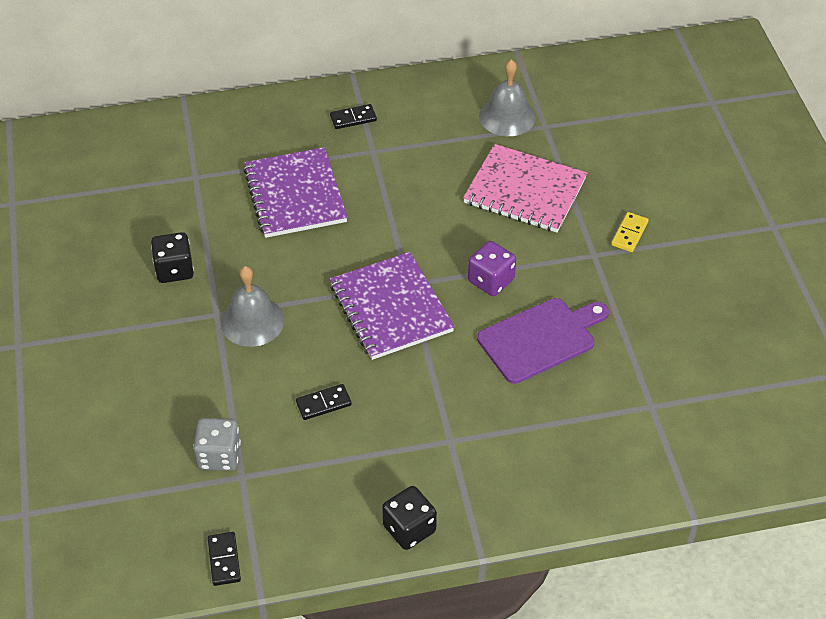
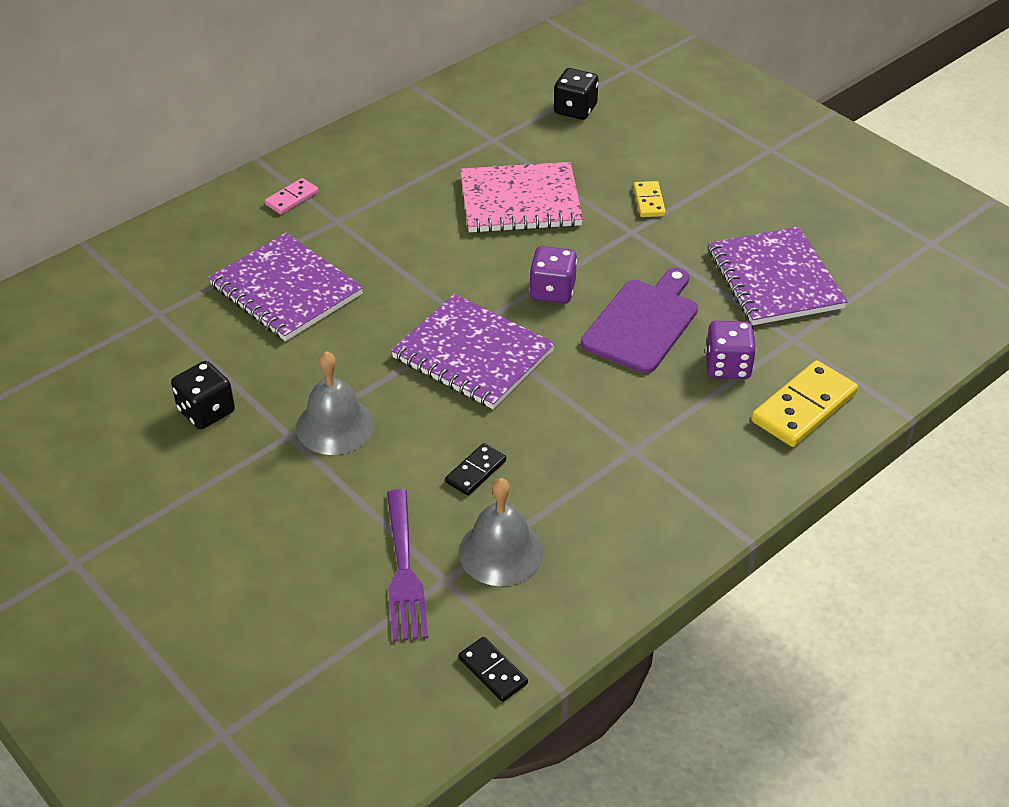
camera: 30 degrees left, 5 degrees down
grey dice [193,418,241,471] -> purple fork [387,489,428,642]
black domino [330,104,377,129] -> pink domino [264,178,319,214]
black dice [382,486,437,550] -> black dice moved to [554,68,599,120]
grey bell [479,59,536,136] -> grey bell moved to [459,478,544,586]
none -> purple dice [705,321,756,379]
none -> purple notebook [709,227,848,325]
none -> yellow domino [751,360,858,447]

